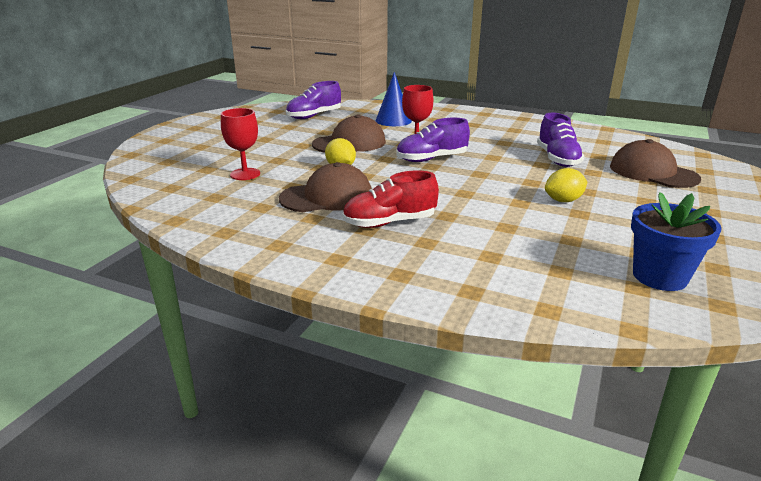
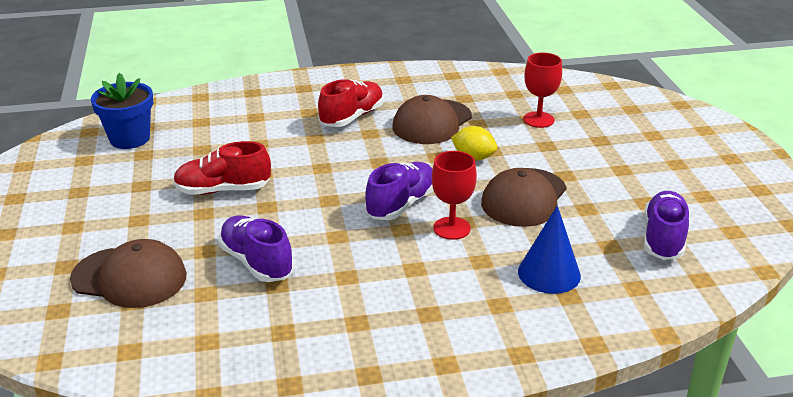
camera: 145 degrees right, 5 degrees up
yellow lemon [545,168,587,202] -> red shoe [173,141,271,195]

